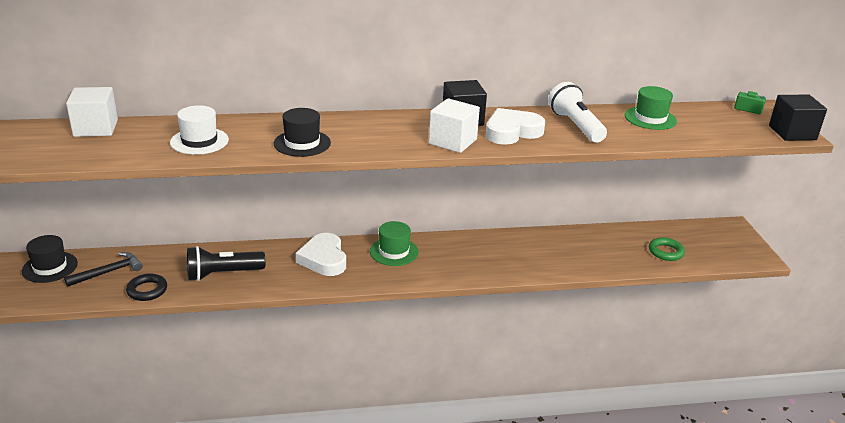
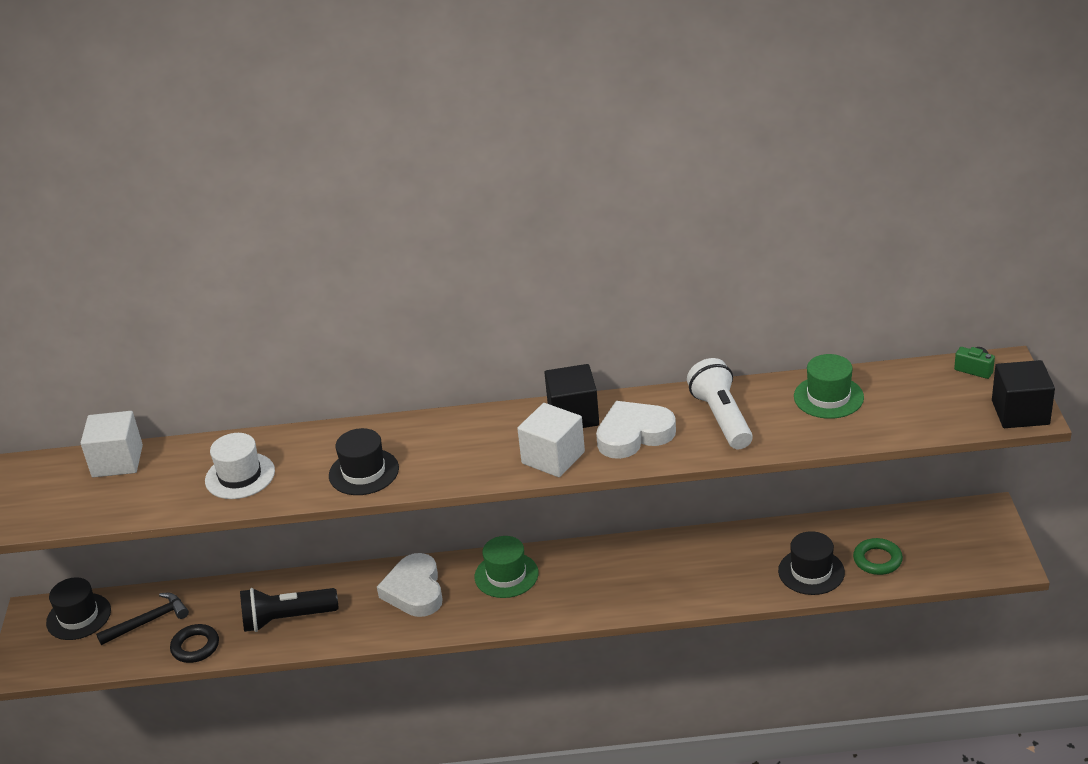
camera: 10 degrees right, 5 degrees up
none -> black hat [778,531,845,595]

